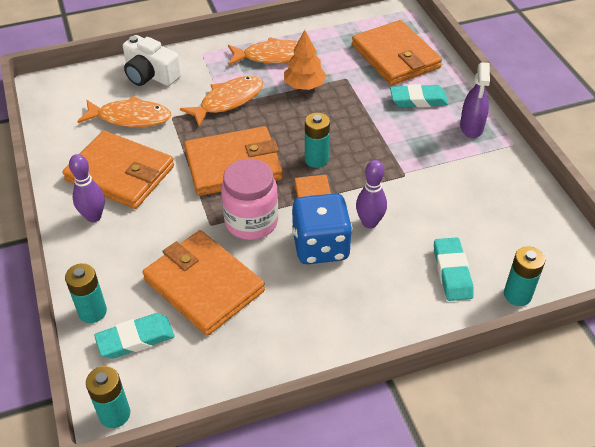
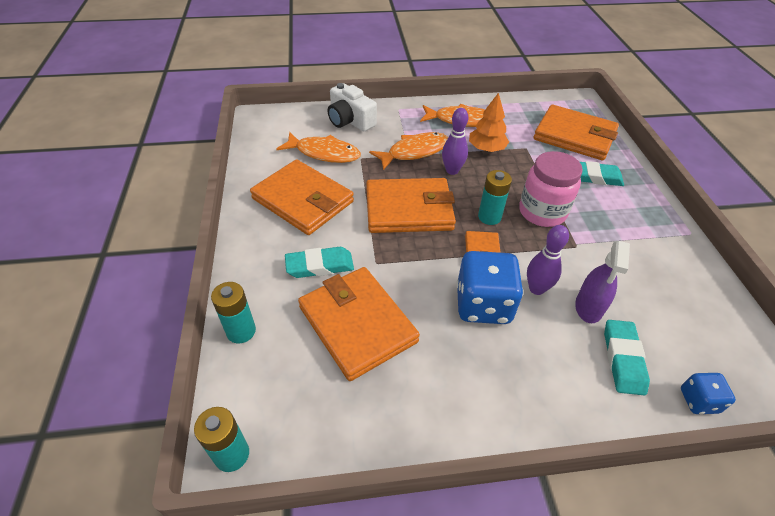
camera: 10 degrees right, 0 degrees up
purple bowling pin [69,154,105,222] -> purple bowling pin moved to [442,108,469,175]
turquoise eraser [94,313,175,359] -> turquoise eraser moved to [285,247,354,278]
pink jar [221,159,278,240] -> pink jar moved to [519,151,583,227]
orange wallet [352,20,442,85] -> orange wallet turned 45 degrees counterclockwise [533,105,619,160]
purple spray bottle [460,62,490,138] -> purple spray bottle moved to [575,241,630,323]
turquoise battery [504,246,545,306] -> blue dice [681,373,736,414]

